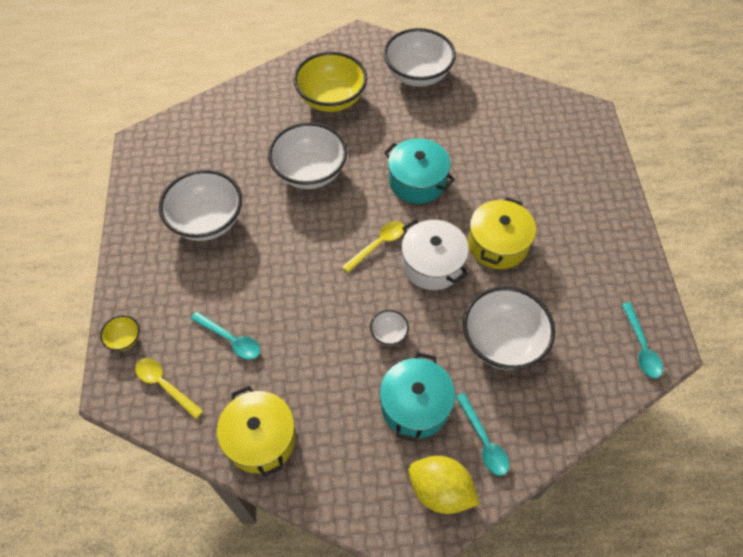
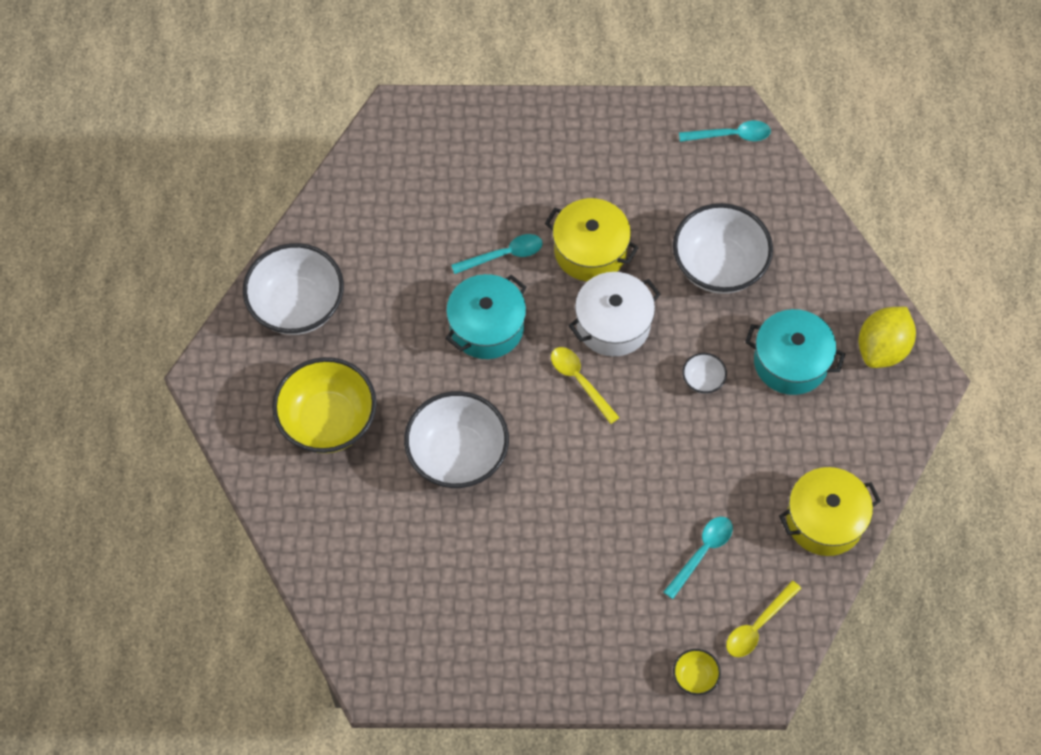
camera: 85 degrees left, 5 degrees up
white bowl [159,170,242,241] -> none
turquoise spoon [456,393,509,476] -> turquoise spoon moved to [451,234,543,274]

